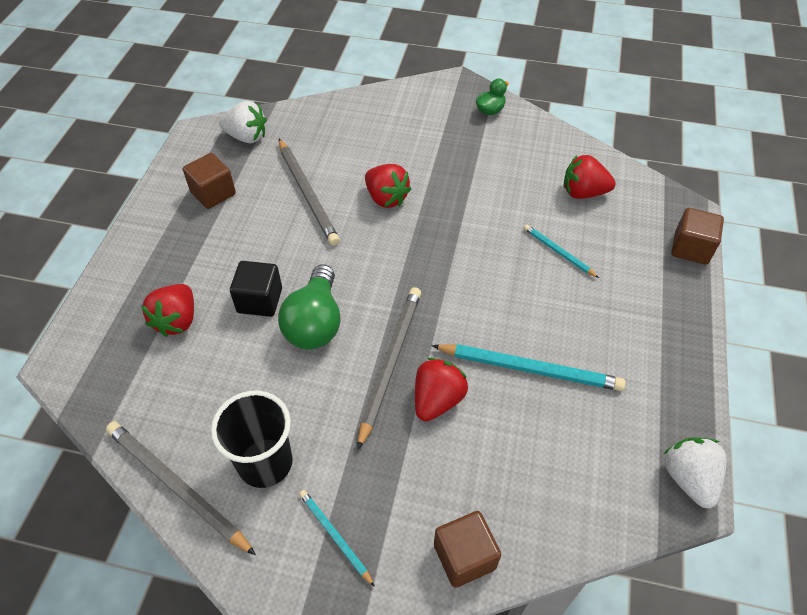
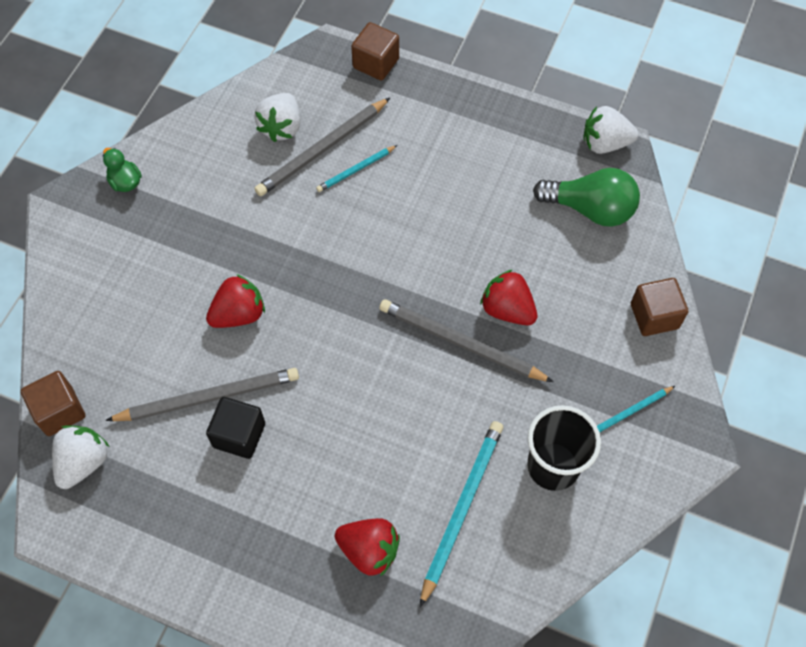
camera: 80 degrees left, 10 degrees up
grey pencil [106,421,256,556] -> grey pencil moved to [255,98,390,196]
brown cube [183,153,236,209] -> brown cube moved to [21,371,85,436]
black cube [230,261,282,317] -> black cube moved to [206,397,265,459]
green light bulb [278,264,341,350] -> green light bulb moved to [533,168,640,227]
turquoise pencil [432,344,626,391] -> turquoise pencil moved to [420,421,503,607]
red strawberry [564,155,616,199] -> white strawberry [254,93,301,142]

